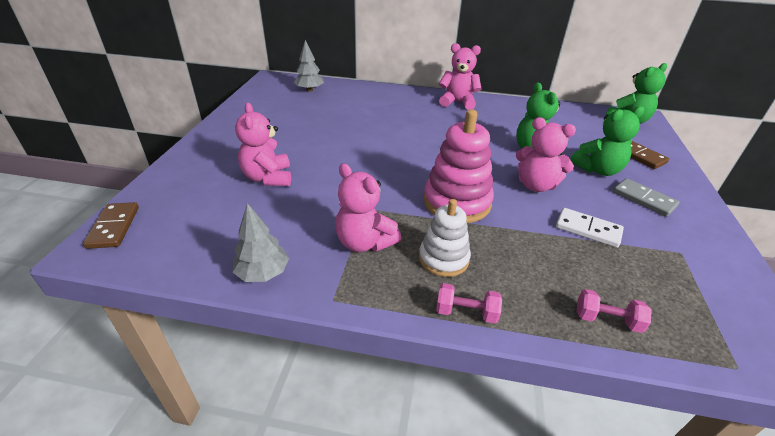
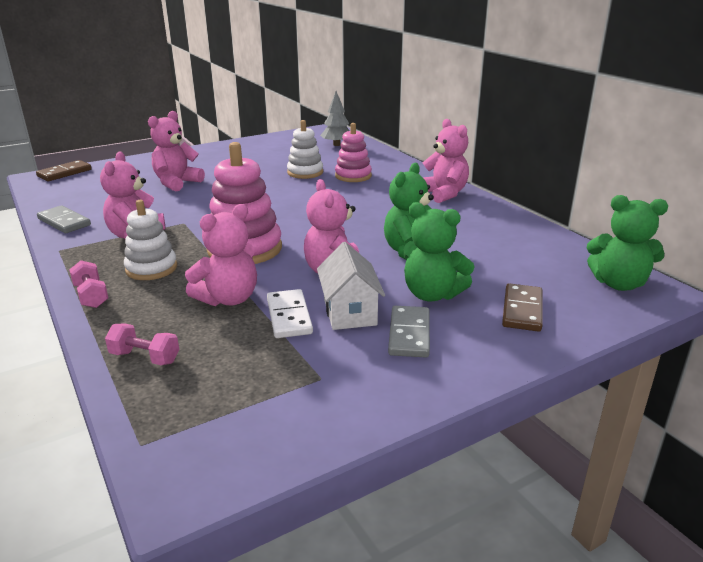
camera: 50 degrees right, 10 degrees down
grey tree [232,203,289,282] -> grey domino [37,205,91,233]
pink dumbbell [576,289,652,333] -> pink dumbbell turned 45 degrees counterclockwise [105,323,179,365]
none -> pink teddy bear [185,204,257,306]
none -> white stacking toy [287,120,323,179]
none -> white house [317,242,385,330]
none -> pink stacking toy [335,123,372,182]

